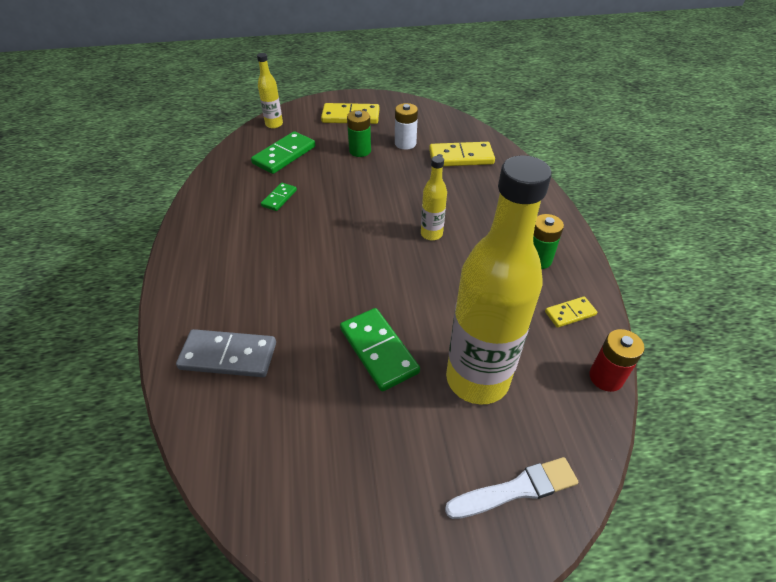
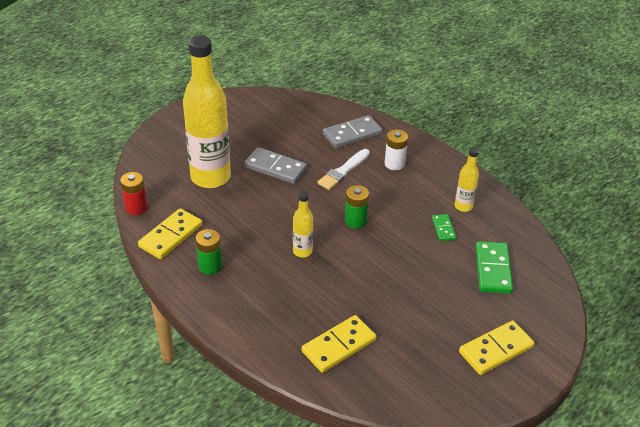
camera: 145 degrees right, 5 degrees down
yellow bottle [257,53,283,128] -> yellow bottle moved to [455,147,479,212]
green domino [340,308,420,391] -> grey domino [244,147,307,184]
green battery [347,110,371,157] -> green battery moved to [345,185,369,229]
white battery [395,103,418,150] -> white battery moved to [385,129,408,170]
white brush [445,457,578,519] -> white brush moved to [317,149,370,190]
yellow domino [545,297,597,328] -> yellow domino [138,208,202,259], size x1.79

